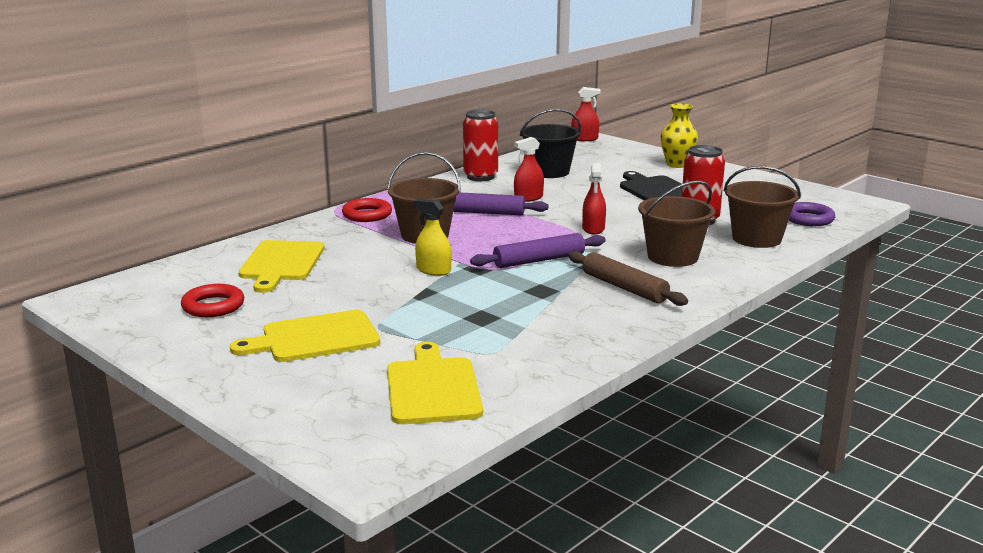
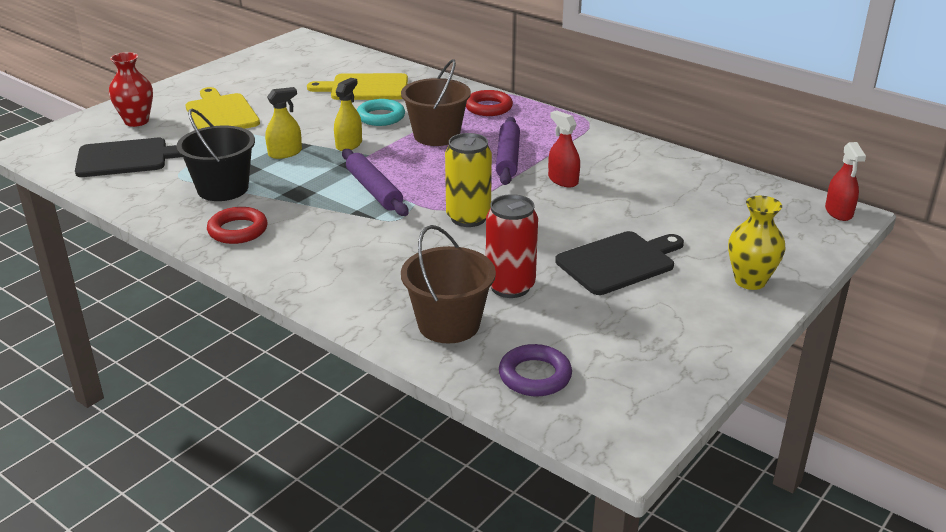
camera: 85 degrees right, 10 degrees up
red ring [181,284,244,317] -> red ring moved to [207,207,267,244]
yellow cutting board [387,342,483,424] -> black cutting board [75,138,183,177]
red can [463,110,498,181] -> none
black bucket [520,109,581,178] -> black bucket moved to [176,108,255,201]
brown rolling pin [568,251,688,306] -> none
red spray bottle [582,163,606,234] -> yellow can [445,133,492,227]
brown bucket [638,181,715,267] -> none
none -> red vase [109,52,153,127]
none -> yellow spray bottle [265,87,302,159]
none -> turquoise ring [357,99,405,126]

